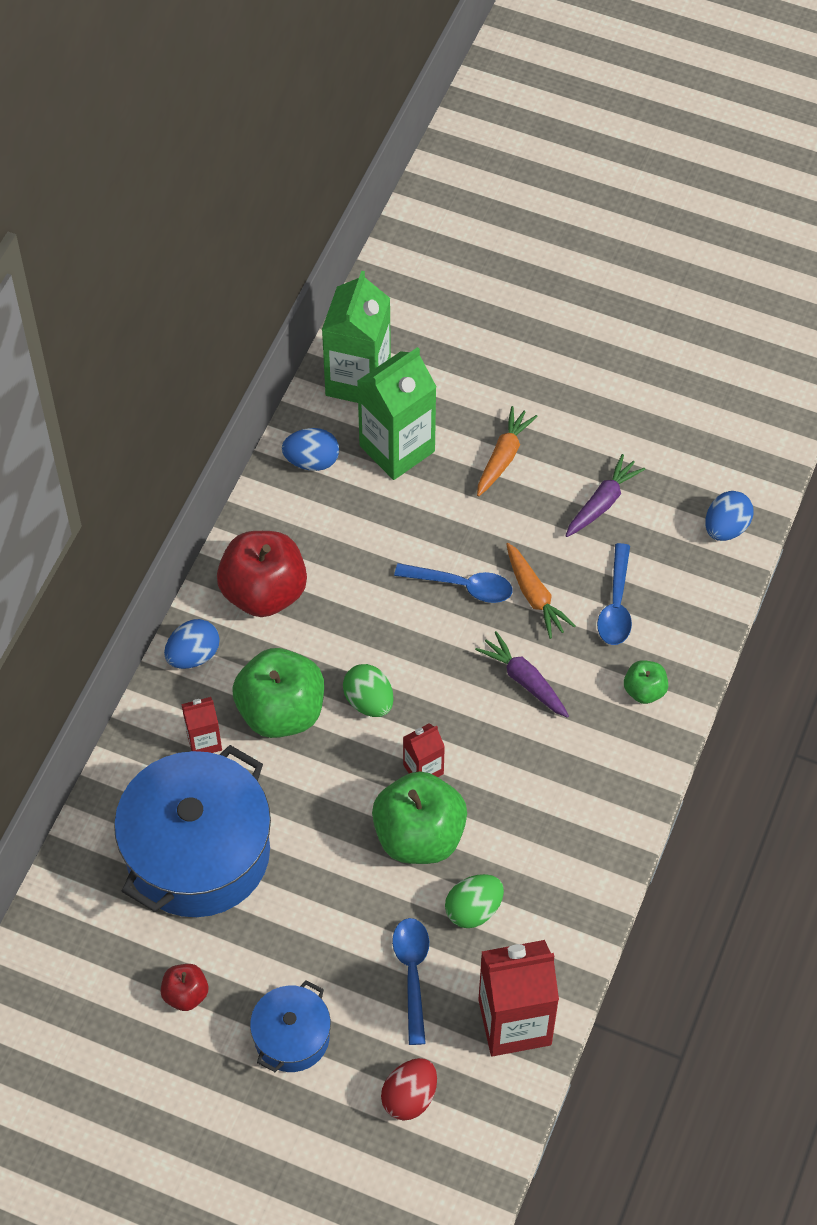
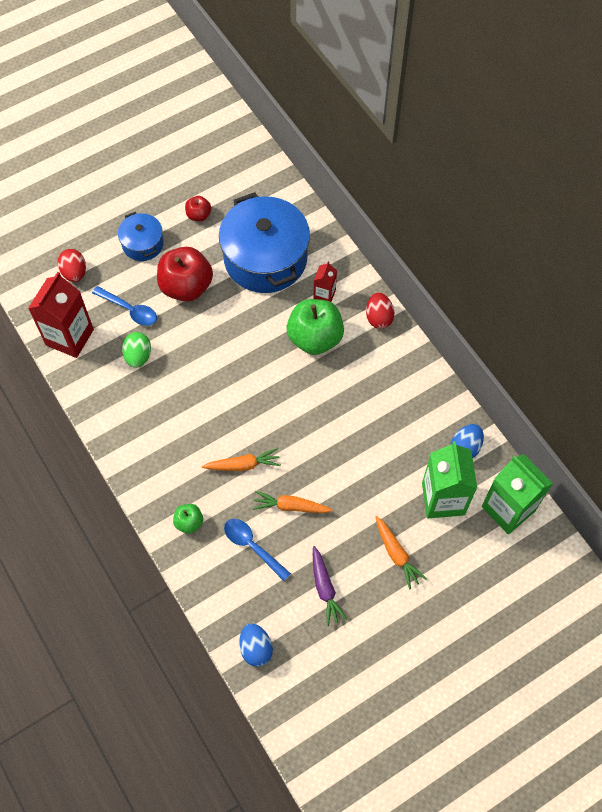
camera: 125 degrees right, 5 degrees up
blue egg [164,619,220,669] -> red egg [366,293,394,329]
red apple [217,531,307,617] -> red apple moved to [157,247,213,302]
green egg [343,664,394,717] -> none
green apple [372,771,467,864] -> none
blue spoon [394,563,513,603] -> none
red carton [403,723,445,777] -> none
purple carrot [475,631,569,718] -> orange carrot [202,448,281,471]

